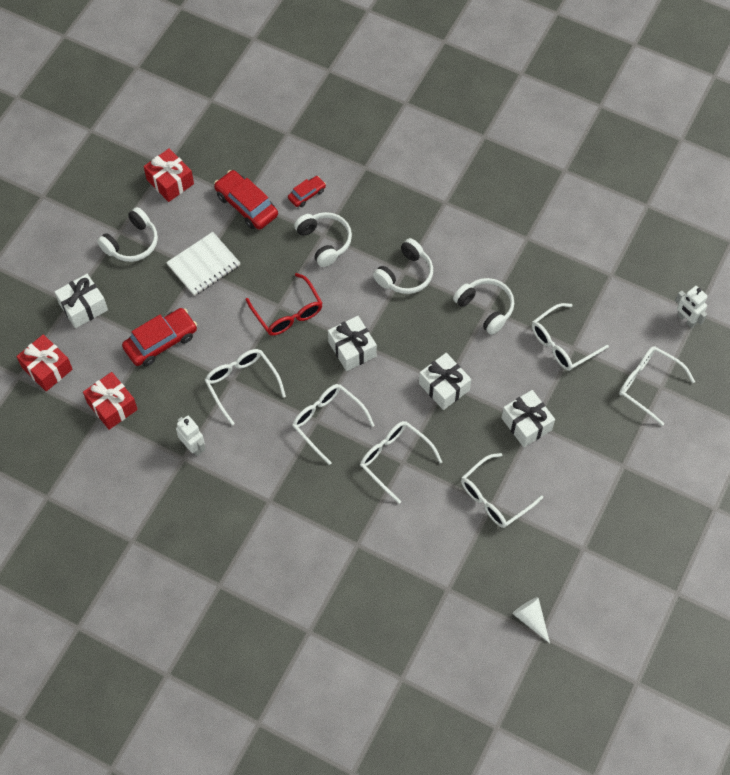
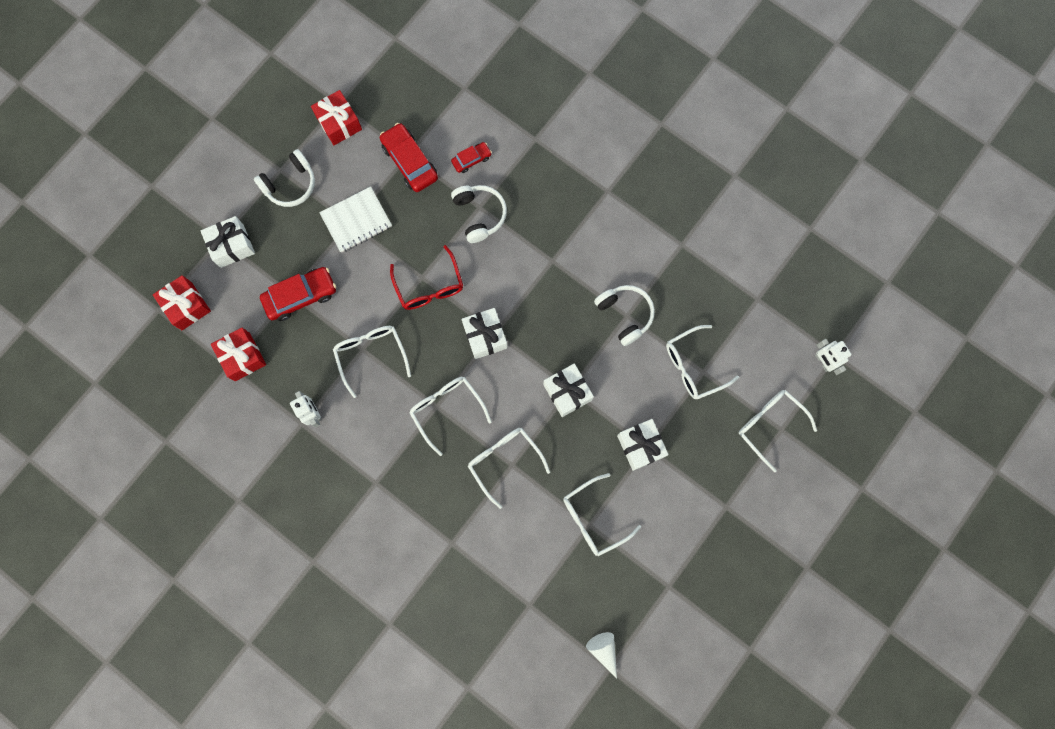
camera: 10 degrees right, 15 degrees up
white headphones [373,238,433,294] -> none

